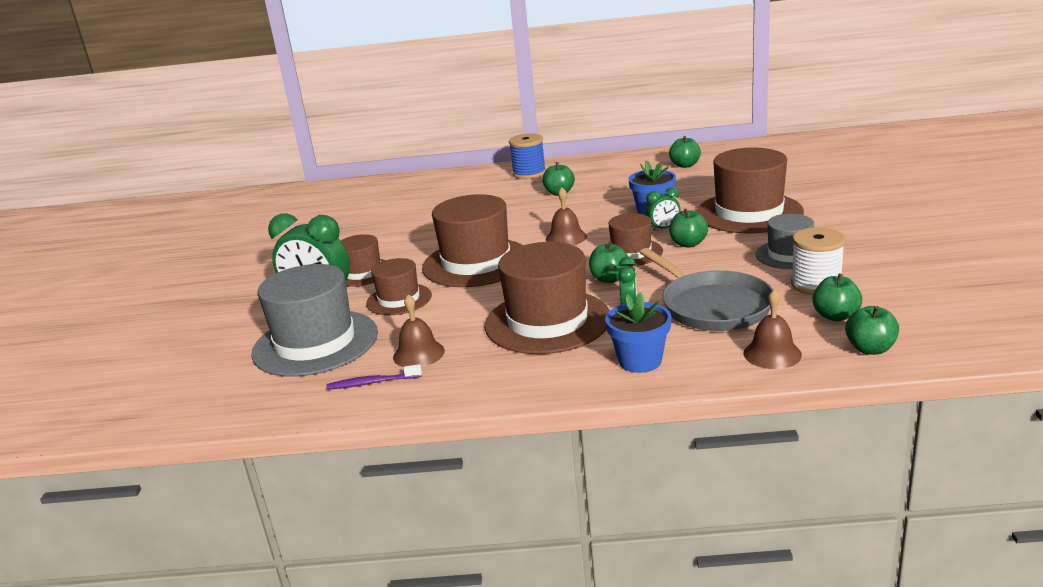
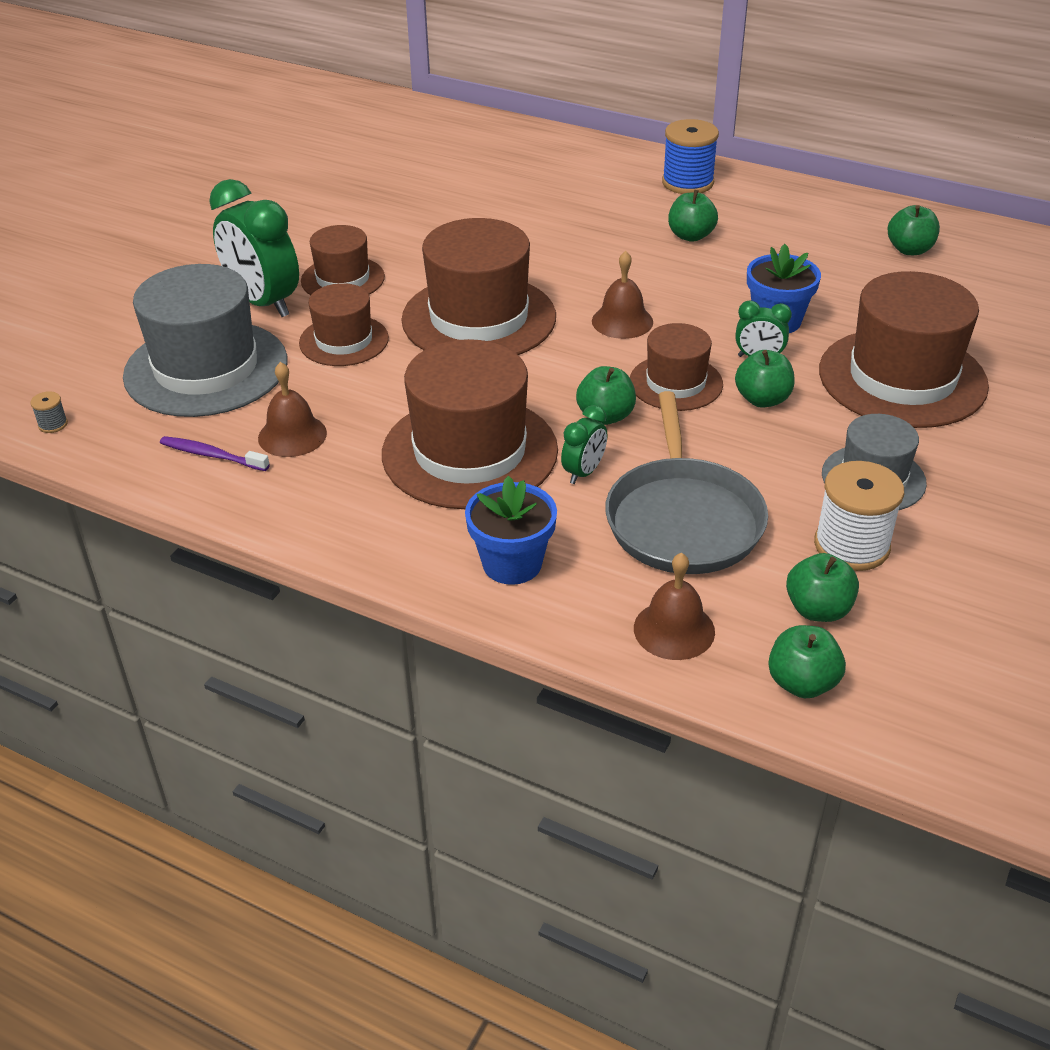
camera: 25 degrees right, 15 degrees up
none -> grey spool [30,391,68,433]

